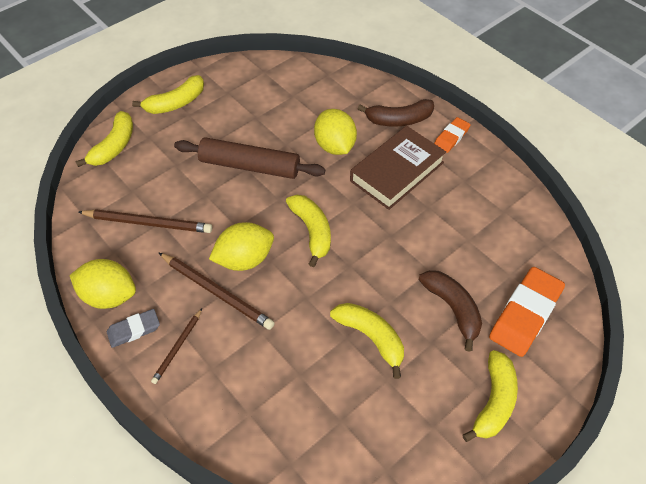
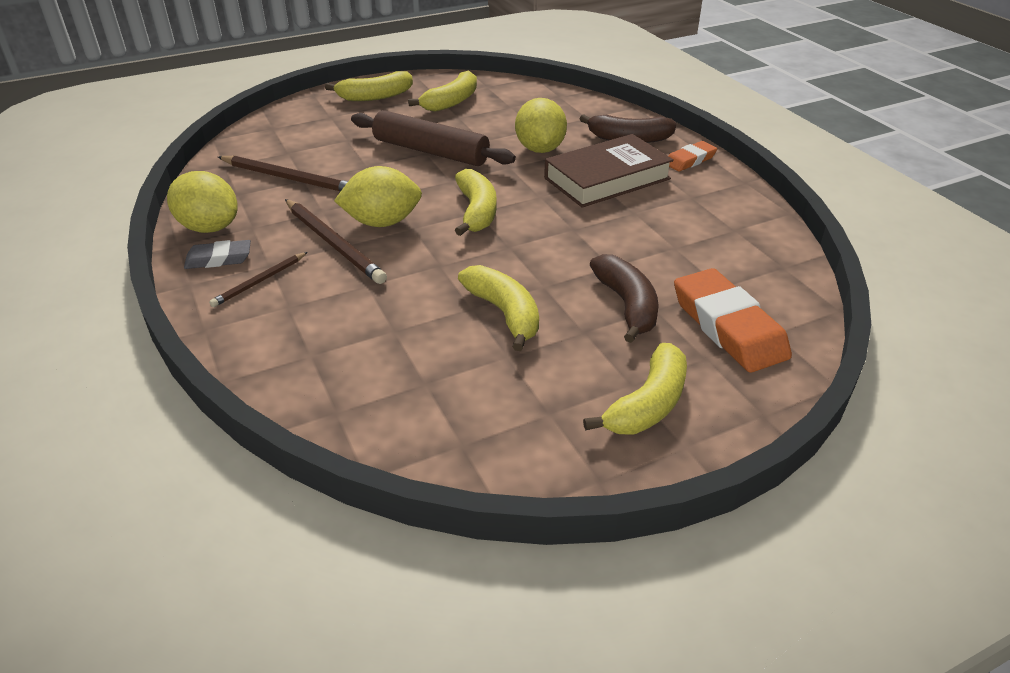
camera: 15 degrees right, 15 degrees down
yellow banana [75,111,133,167] -> yellow banana moved to [408,70,477,112]
orange eraser [489,267,565,357] -> orange eraser turned 75 degrees counterclockwise [674,268,792,373]

